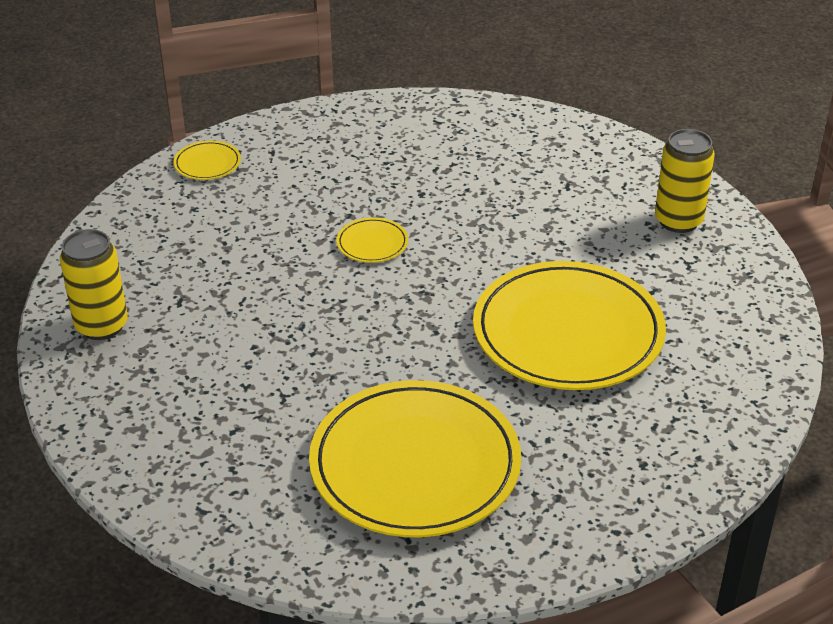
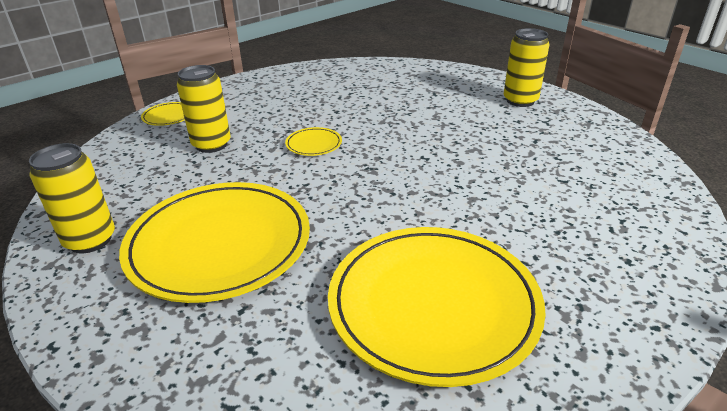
camera: 15 degrees left, 5 degrees down
yellow plate [473,261,666,390] -> yellow plate moved to [119,182,310,303]
none -> yellow can [177,65,231,153]

